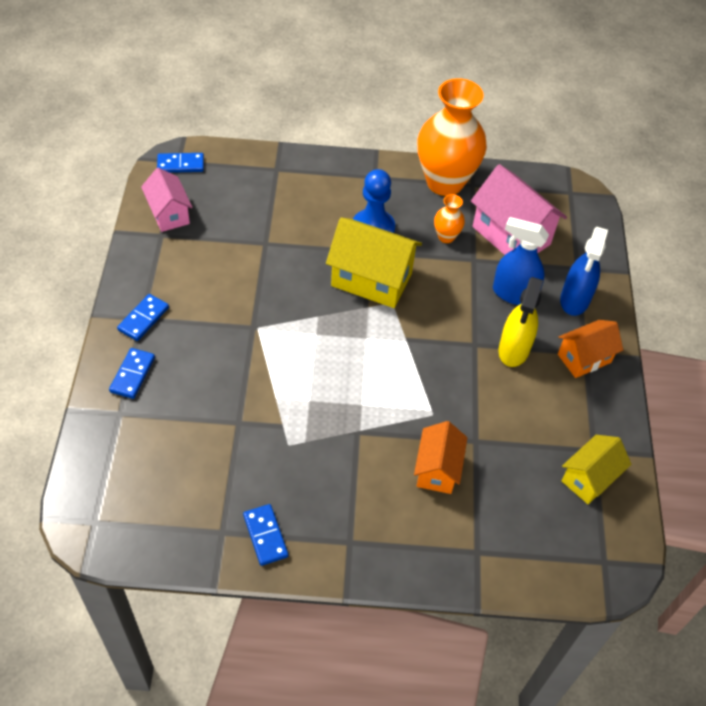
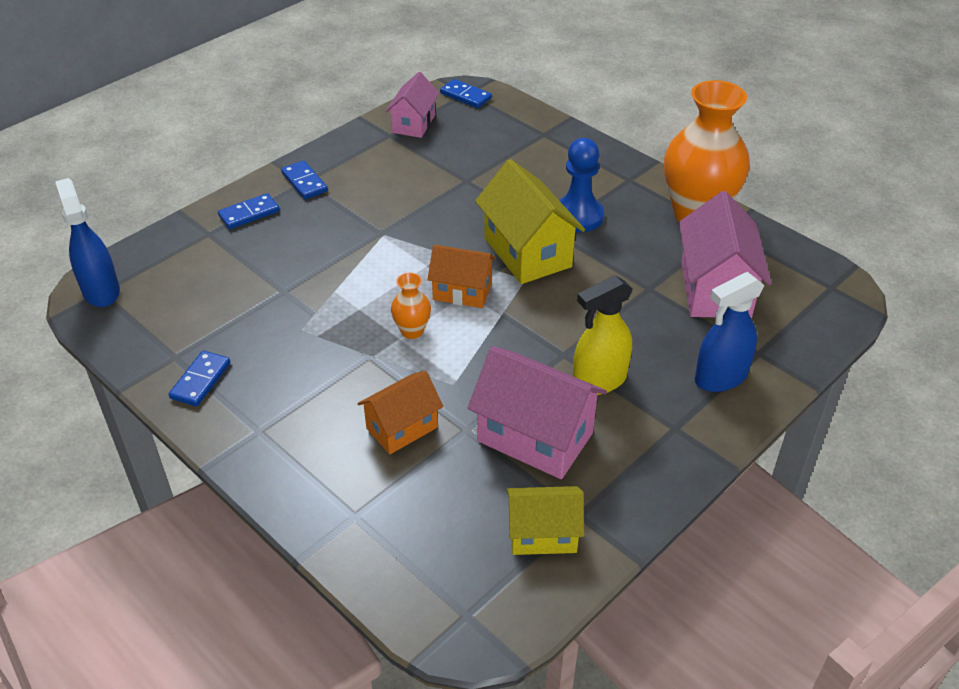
camera: 45 degrees right, 10 degrees down
blue domino [117,294,169,341] -> blue domino turned 75 degrees clockwise [281,161,328,199]
orange vase [434,194,465,243] -> orange vase moved to [391,273,431,339]
blue spray bottle [493,217,549,305] -> blue spray bottle moved to [55,178,120,307]
orange house [558,320,623,378] -> orange house moved to [427,245,496,308]
none -> pink house [467,346,607,479]

